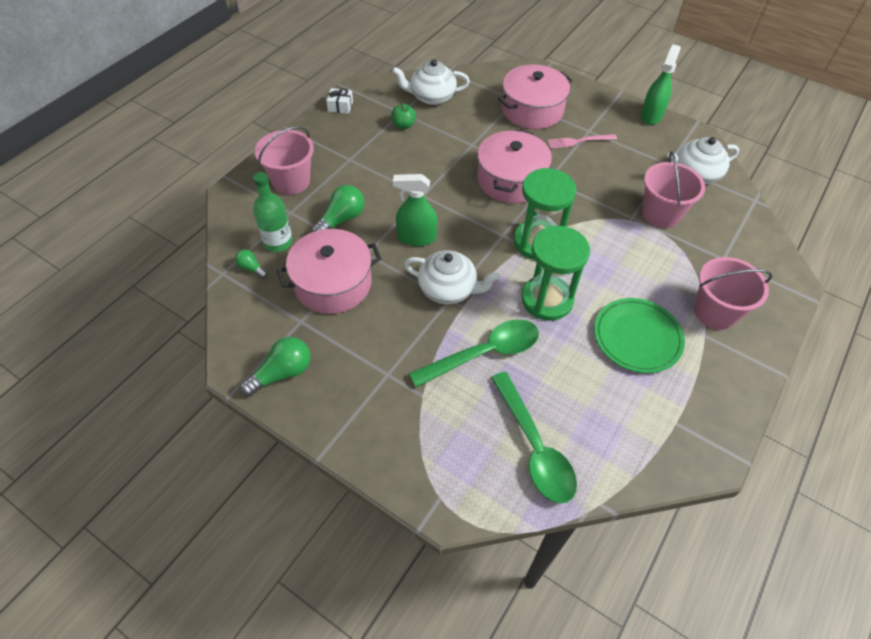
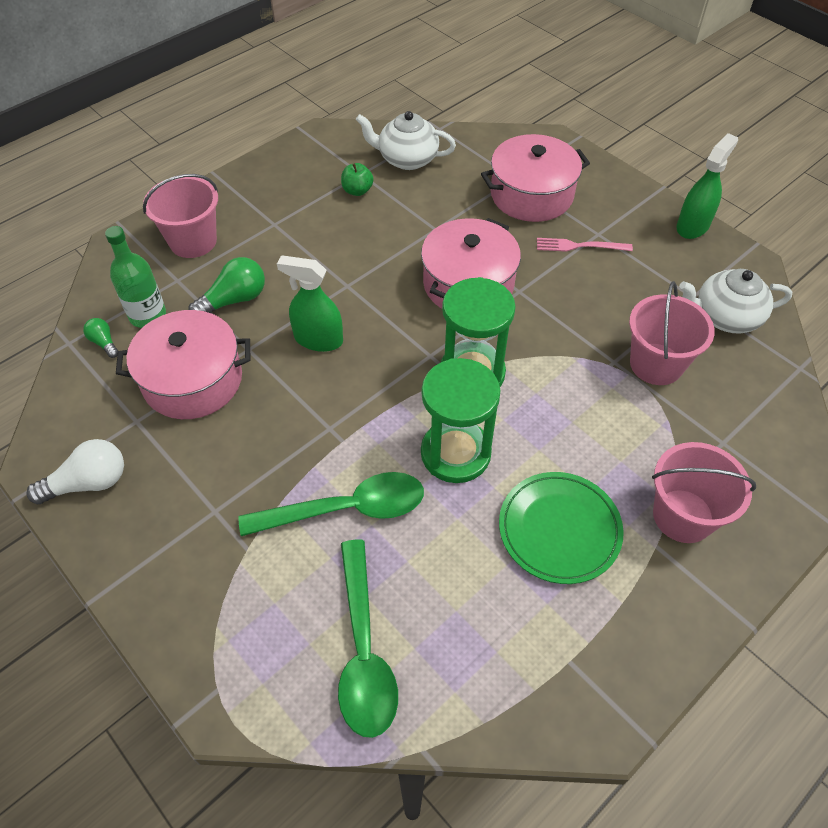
camera: 15 degrees right, 0 degrees up
green light bulb [239,337,311,396] -> white light bulb [27,439,124,504]
white gift [326,88,353,114] -> none
white teapot [404,250,500,304] -> none

